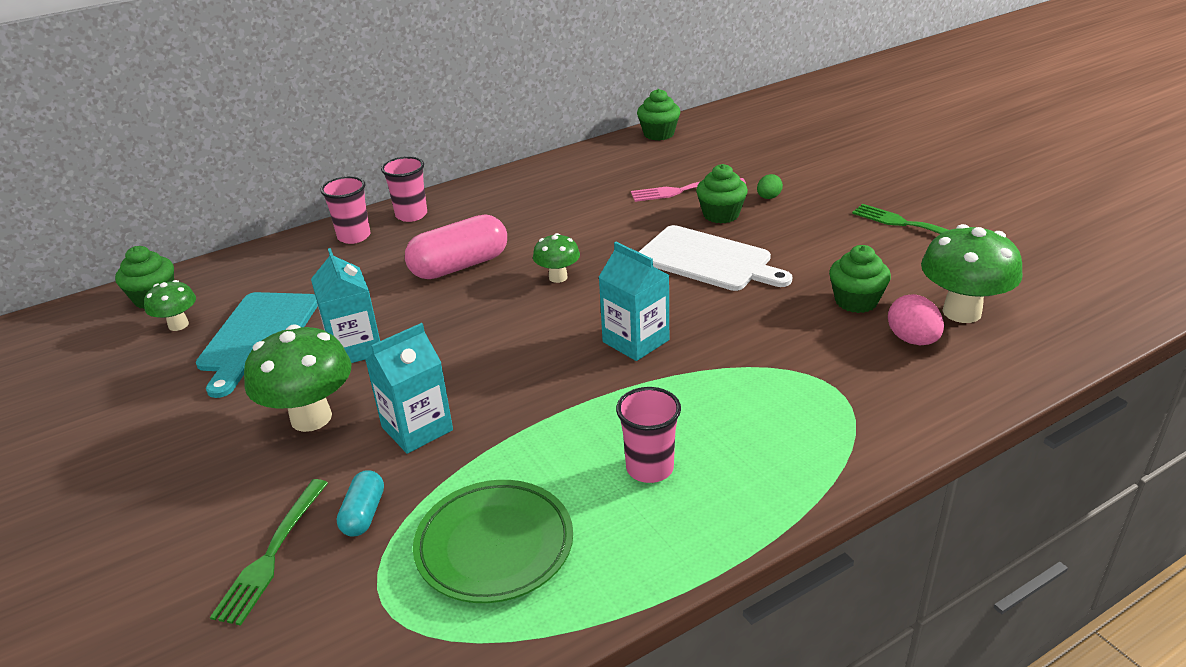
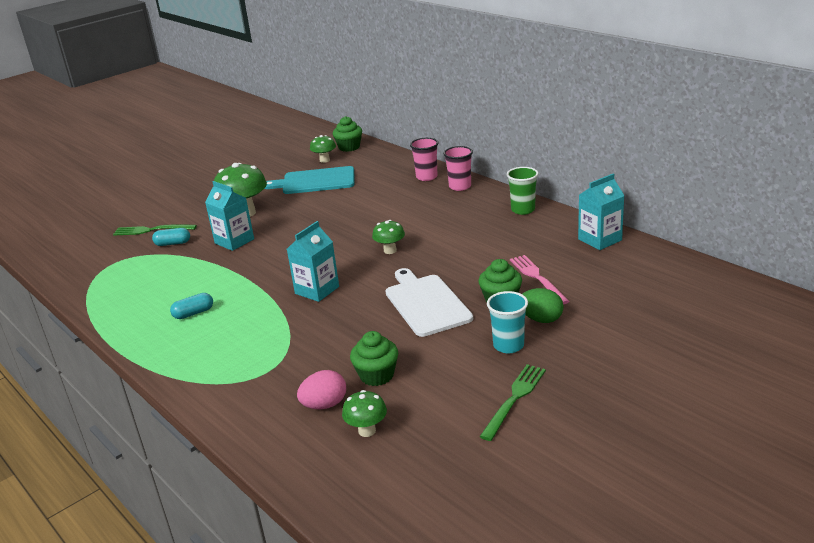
camera: 80 degrees right, 5 degrees down
turquoise carton [311,248,380,363] -> turquoise carton moved to [578,174,625,250]
pink capsule [405,214,507,279] -> none
green plate [413,480,573,603] -> none
pink cup [616,387,681,483] -> turquoise capsule [170,293,213,319]
green cupcake [637,89,680,141] -> none
white cutting board [639,225,793,291] -> white cutting board turned 135 degrees clockwise [386,268,473,337]
green egg [757,174,783,199] -> green egg [522,288,564,323], size x1.56
green mushroom [921,224,1023,323] -> green mushroom [342,390,387,437], size x0.55
none -> turquoise cup [487,291,528,353]
none -> green cup [507,167,538,215]

